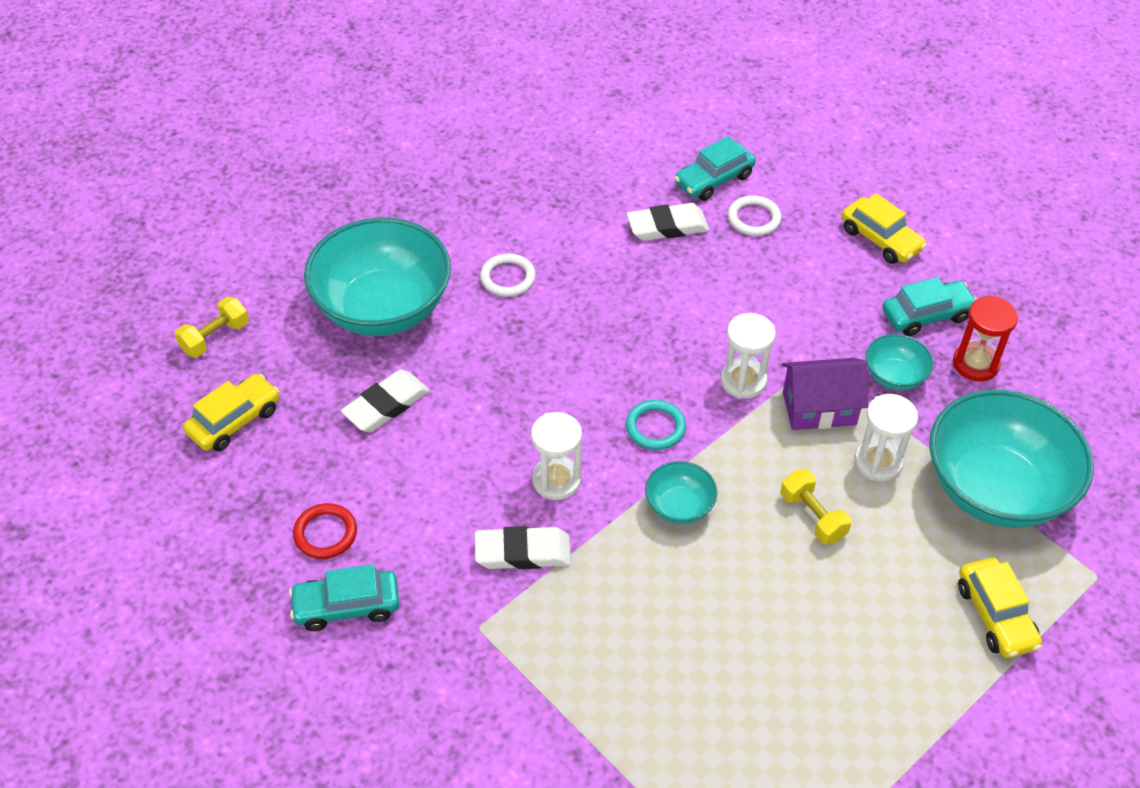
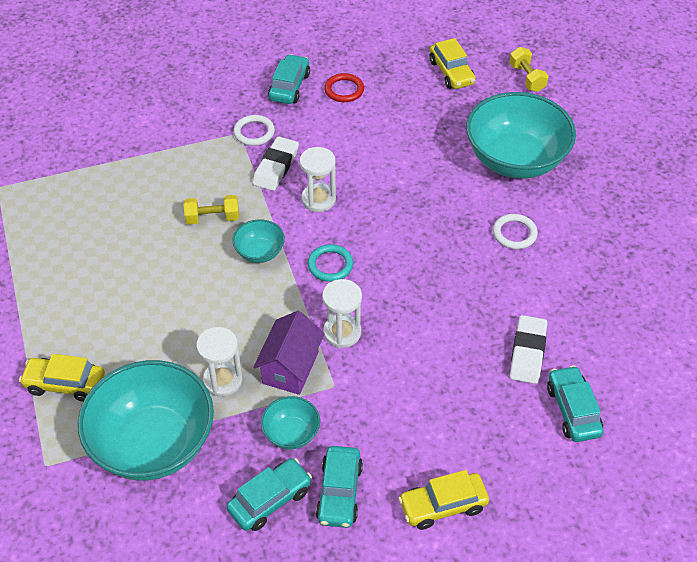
camera: 115 degrees right, 0 degrees up
white eraser [341,370,430,432] -> none
white ring [728,195,781,236] -> white ring moved to [233,115,275,146]
yellow dumbbell [781,469,851,545] -> yellow dumbbell moved to [183,195,239,225]
red hourglass [953,296,1018,381] -> turquoise car [226,458,312,531]

